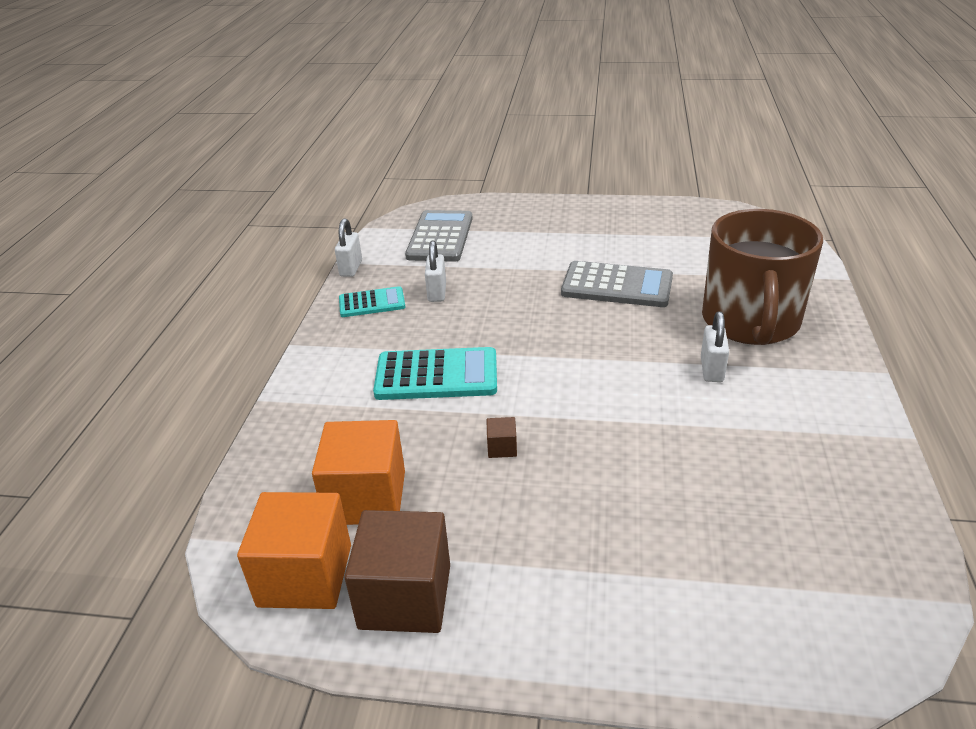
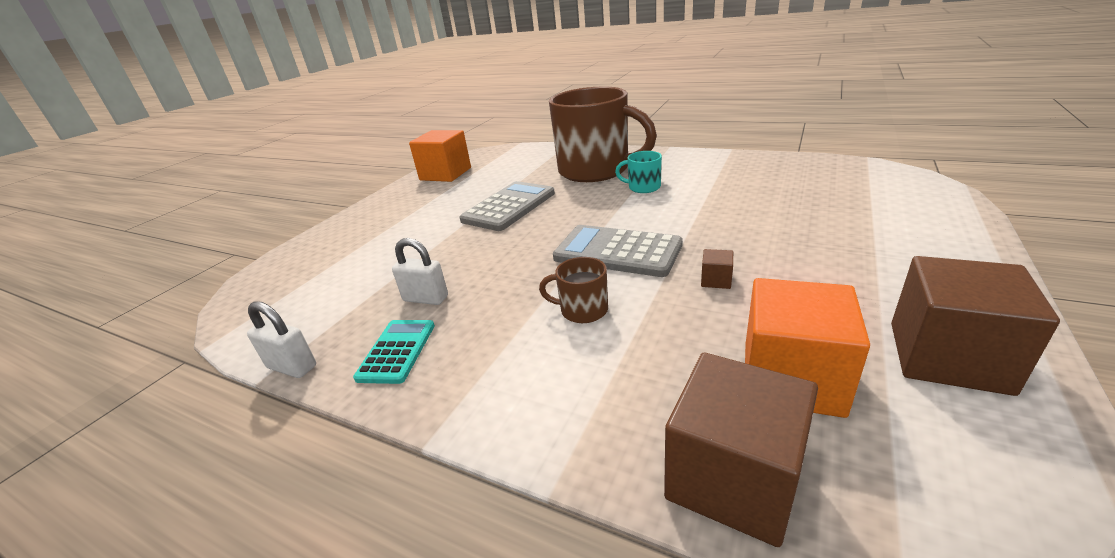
camera: 70 degrees left, 5 degrees down
orange cube [237,492,351,609] -> orange cube moved to [409,130,471,182]
turquoise calculator [373,347,497,400] -> brown mug [539,257,608,323]
grey calculator [405,210,473,262] -> grey calculator moved to [553,225,683,277]
white padlock [701,311,729,382] -> turquoise mug [615,151,662,193]
none -> brown cube [664,353,818,547]

